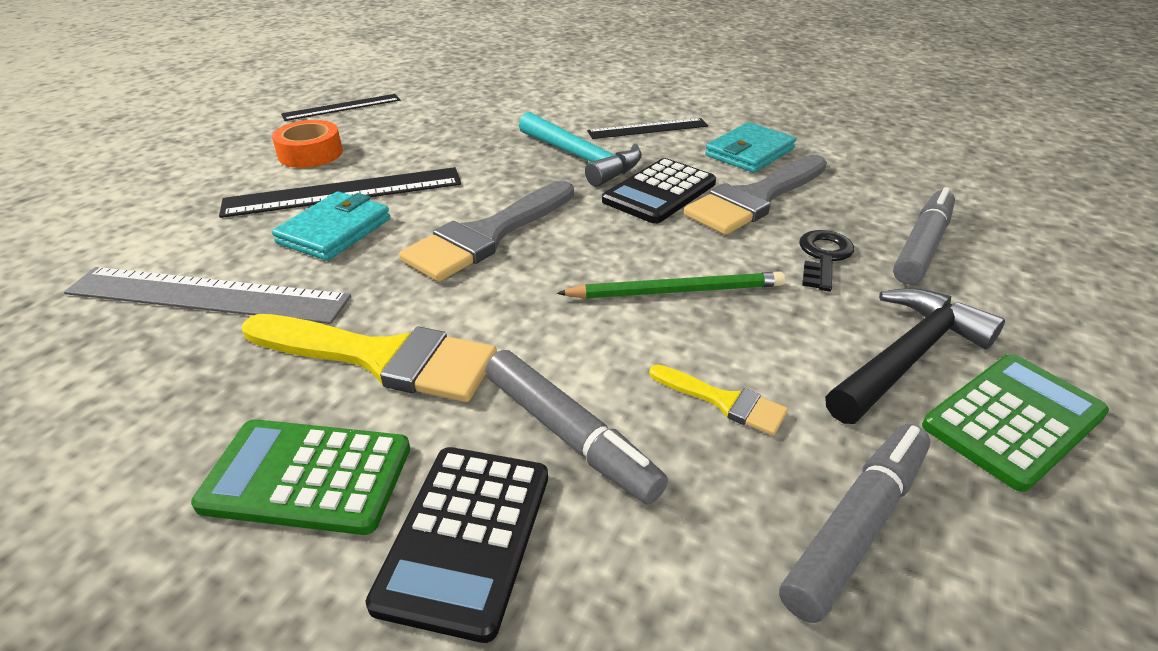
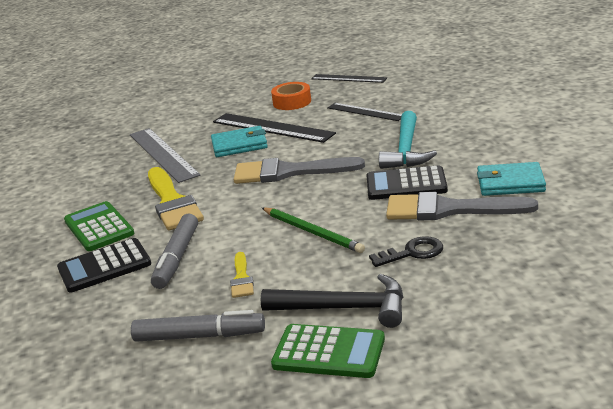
camera: 55 degrees right, 10 degrees down
black ruler [587,118,708,139] -> black ruler moved to [327,103,402,121]
grey marker [893,187,955,285] -> none

